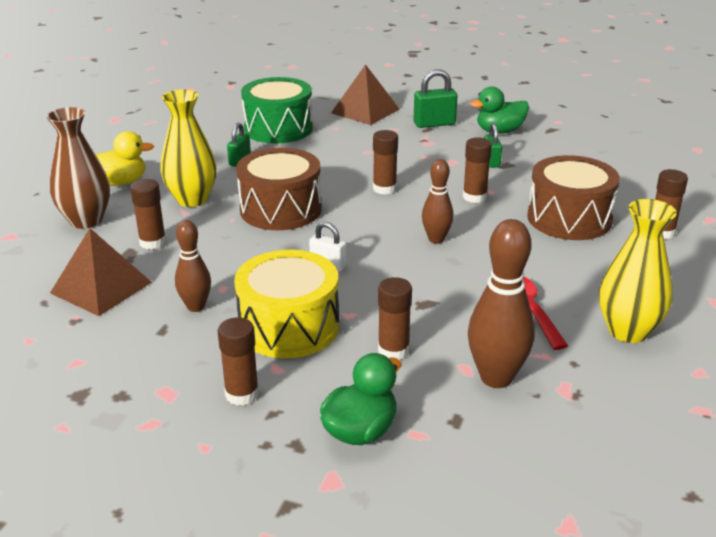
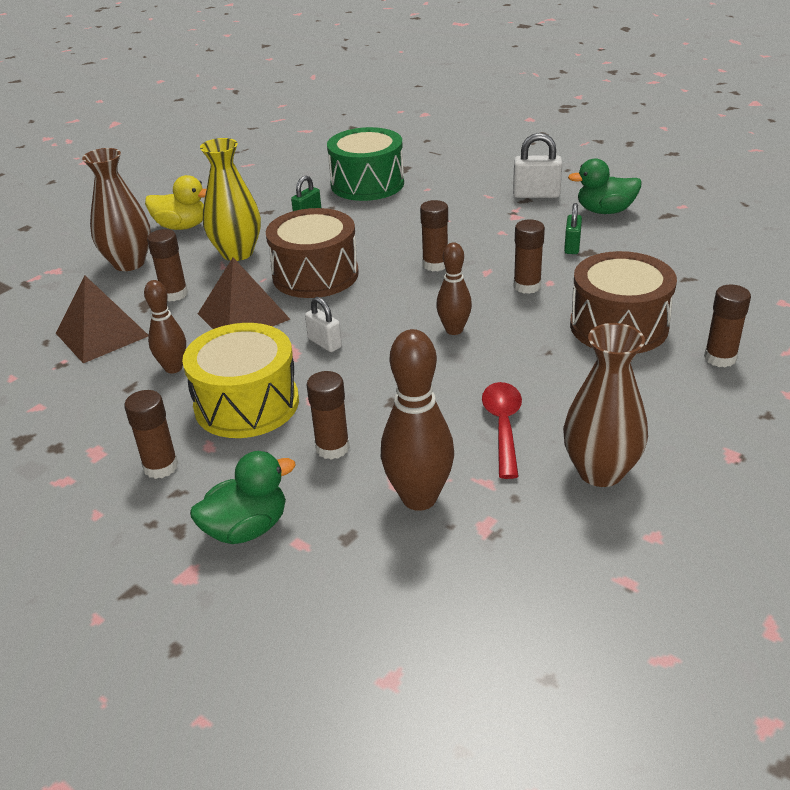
camera: 20 degrees right, 5 degrees up
brown pyramid [331,64,399,125] -> brown pyramid moved to [198,257,290,329]
green padlock [413,69,457,128] -> white padlock [513,133,562,198]
yellow vase [599,199,677,343] -> brown vase [563,323,648,487]

